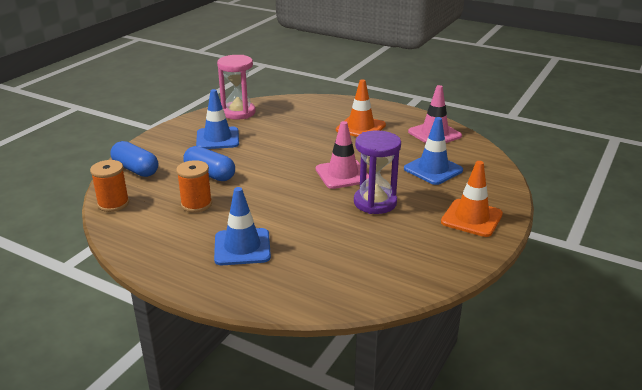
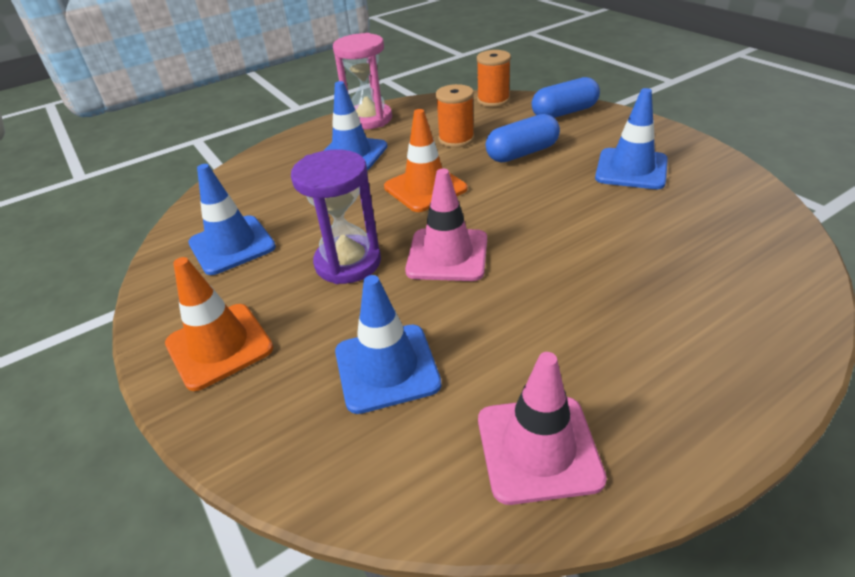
camera: 120 degrees right, 10 degrees up
pink hourglass [217,55,256,120] -> pink hourglass moved to [333,33,392,130]
orange traffic cone [336,79,386,137] -> orange traffic cone moved to [384,109,468,212]
none -> blue traffic cone [188,164,276,275]

